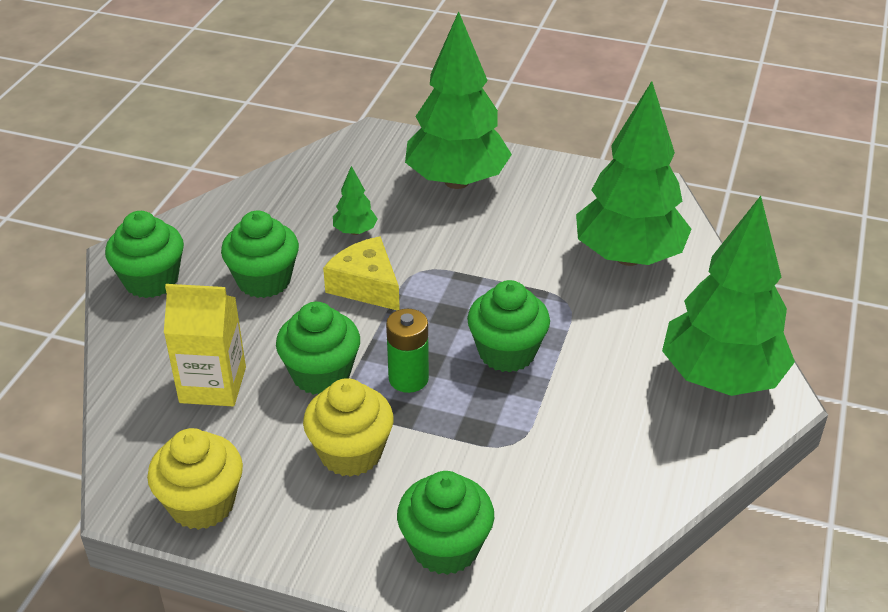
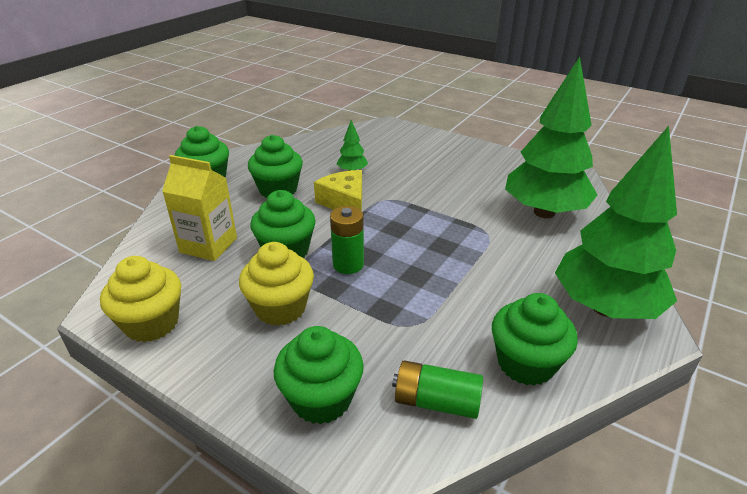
camera: 15 degrees right, 5 degrees down
green tree [405,11,512,189] -> none
green cupcake [467,280,550,372] -> green cupcake moved to [492,293,578,386]
none -> green battery [392,360,483,419]

